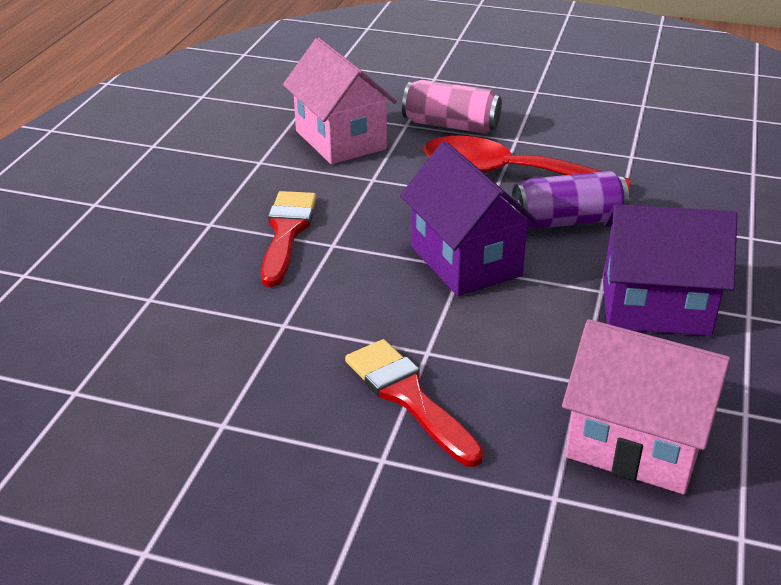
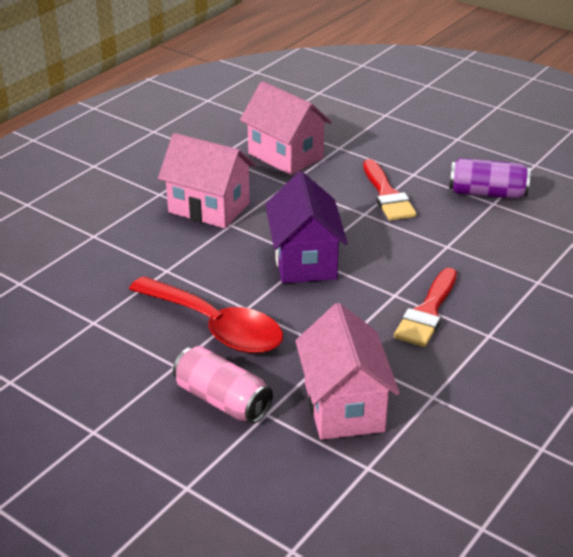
camera: 160 degrees left, 0 degrees up
purple can [512,171,629,229] -> purple can moved to [449,158,531,199]
purple house [603,204,737,336] -> pink house [158,133,256,228]

